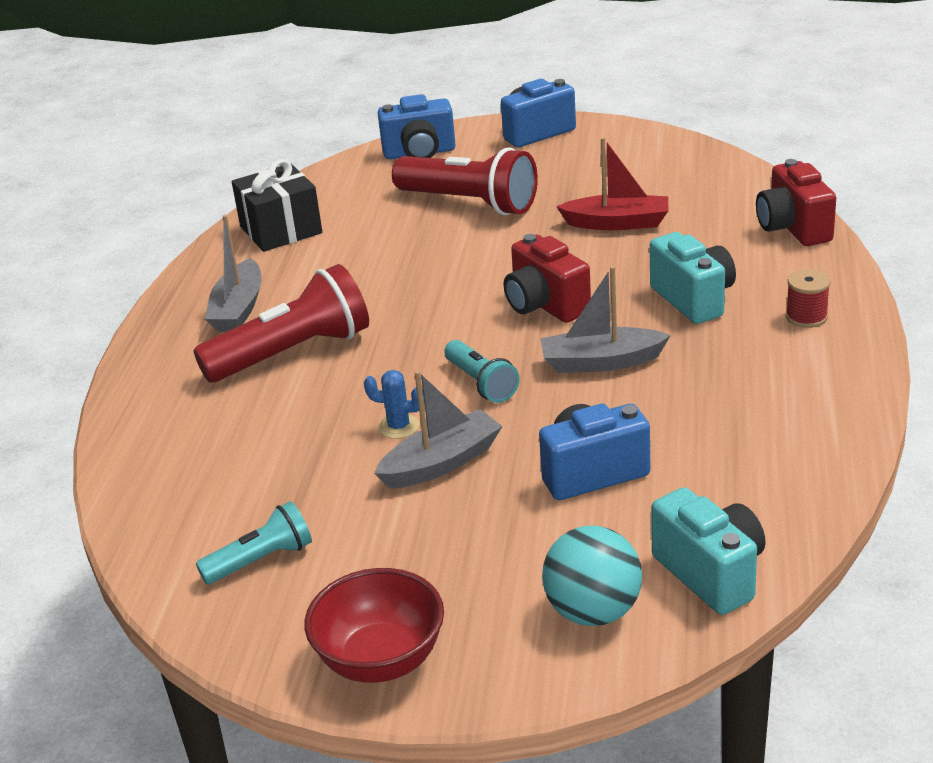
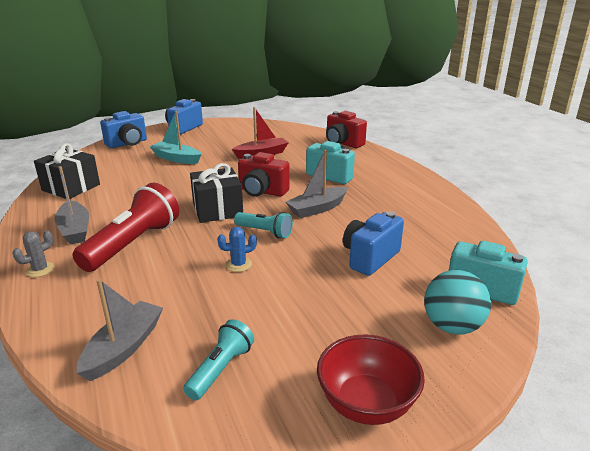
camera: 35 degrees left, 5 degrees down
grey boat [374,370,503,489] -> grey boat moved to [76,279,163,381]
red flashlight [392,147,538,216] -> turquoise boat [149,111,201,164]
red spool [786,269,831,328] -> none
none -> grey cactus [12,230,55,277]
none -> black gift [190,163,243,223]

